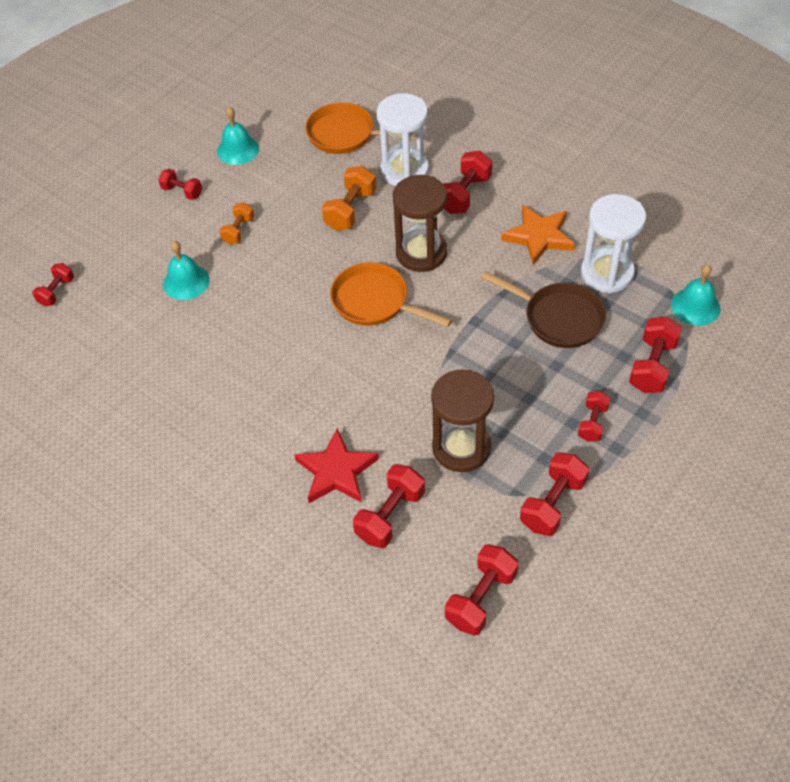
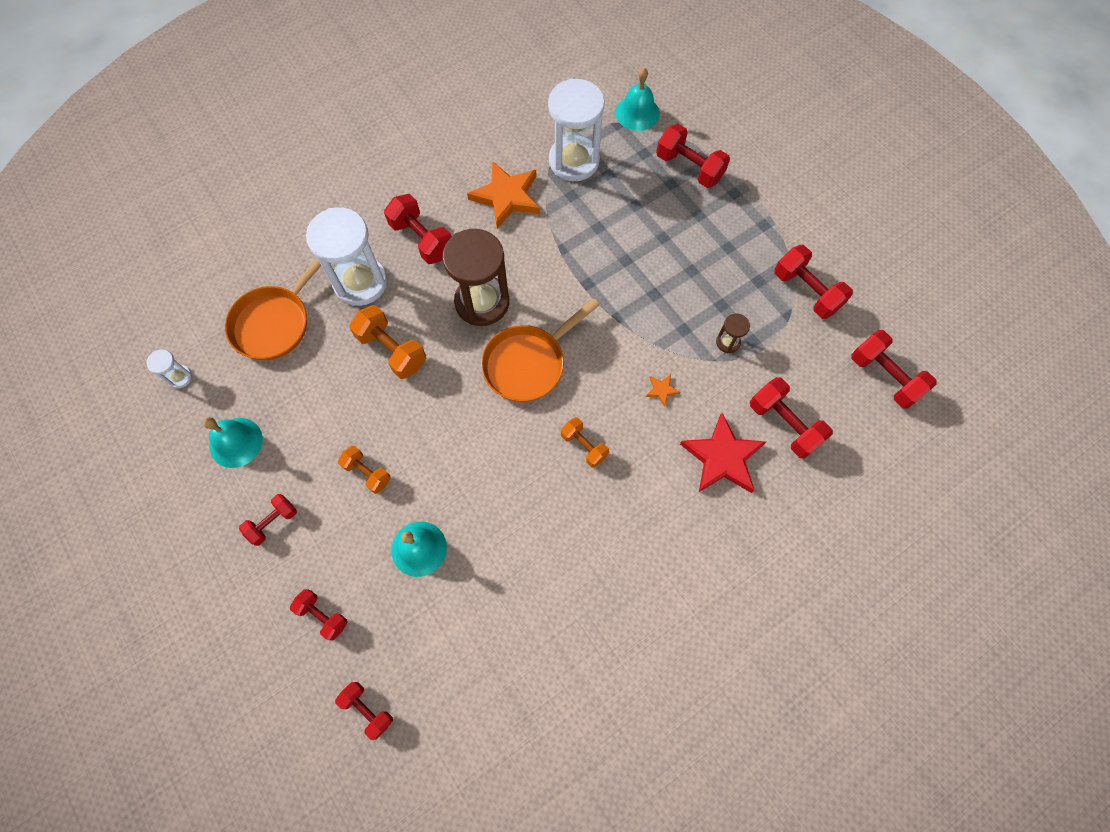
camera: 75 degrees left, 15 degrees up
brown hourglass [431,369,494,472] -> brown hourglass [716,314,750,353], size x0.44
brown pan [481,271,606,348] -> none
red dumbbell [578,391,610,442] -> red dumbbell moved to [290,589,348,640]
none -> white hourglass [146,349,192,389]
none -> orange dumbbell [561,417,609,468]
none -> orange star [646,374,680,407]

